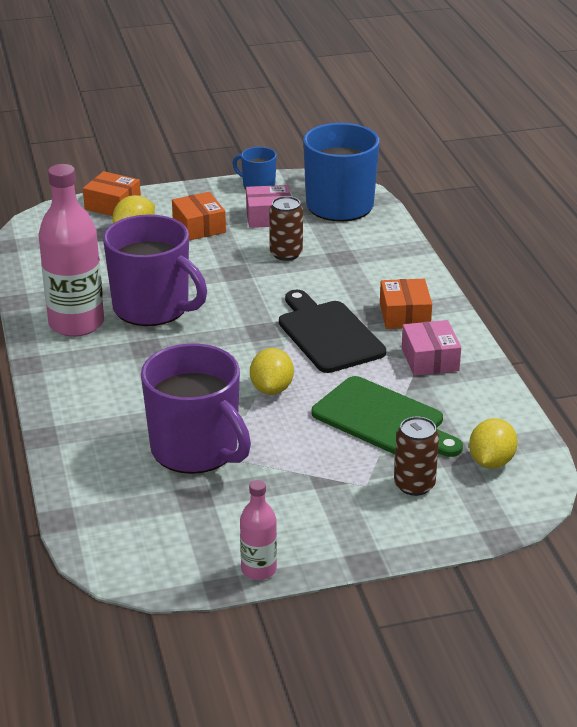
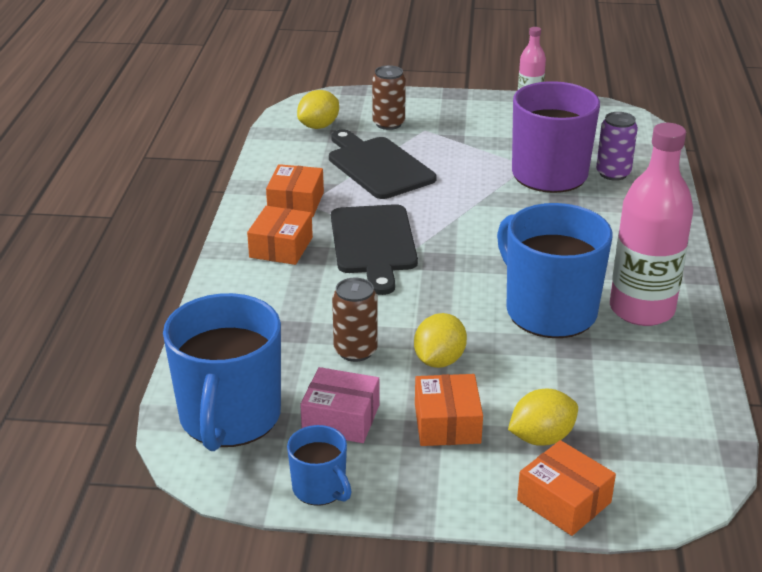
camera: 160 degrees left, 0 degrees up
purple mug [103,215,207,326] -> blue mug [497,203,613,338]
yellow lemon [250,348,294,395] -> yellow lemon moved to [414,313,467,368]
green cutting board [312,376,463,457] -> black cutting board [329,130,436,199]
pink box [402,320,461,376] -> orange box [266,164,324,217]
none -> purple can [596,112,638,181]

